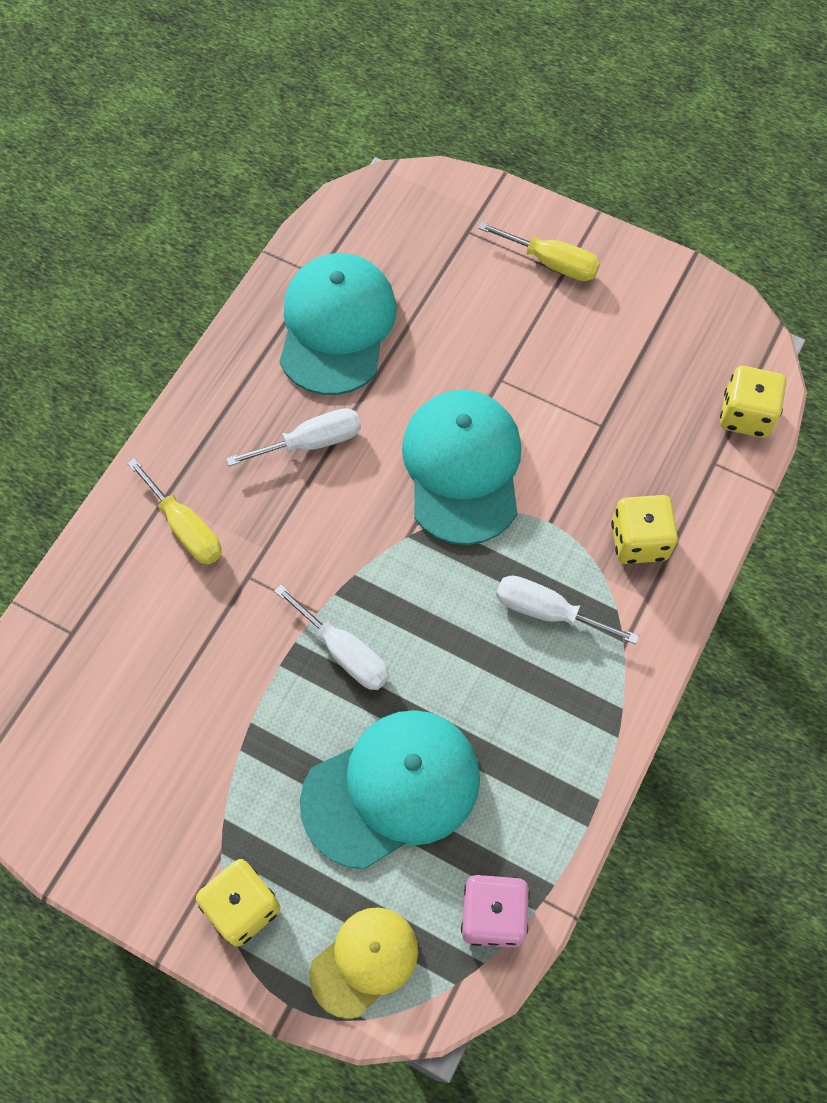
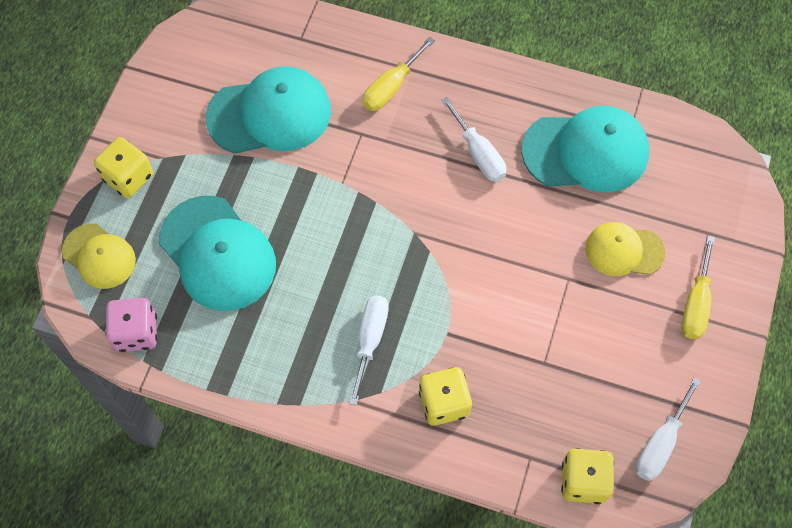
camera: 80 degrees right, 0 degrees up
white screwdriver [274,585,389,690] -> white screwdriver moved to [636,377,701,481]
turquoise cap [402,390,521,545] -> turquoise cap moved to [206,66,331,154]
none -> yellow cap [585,222,665,276]

